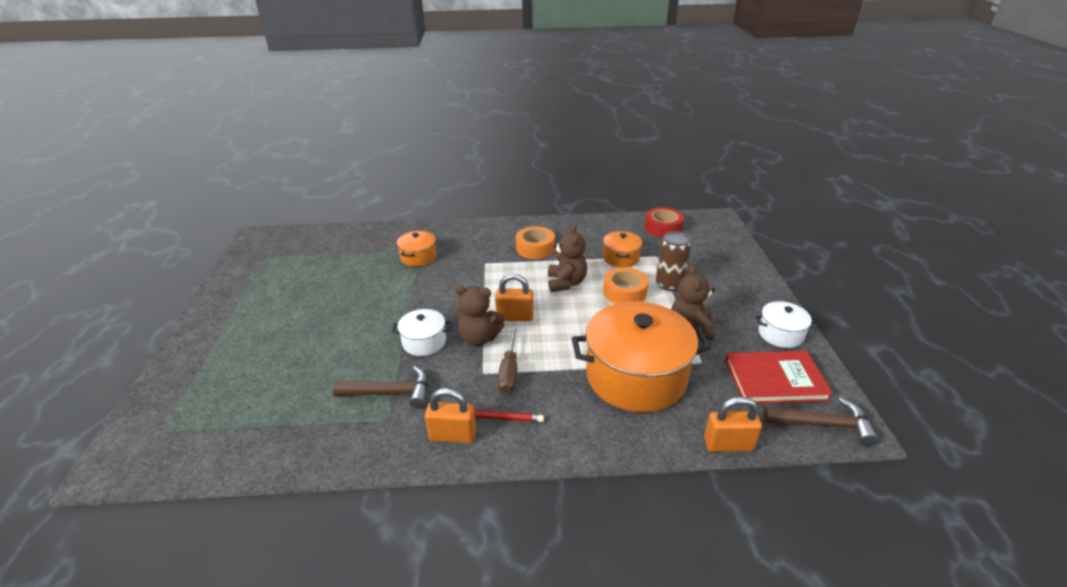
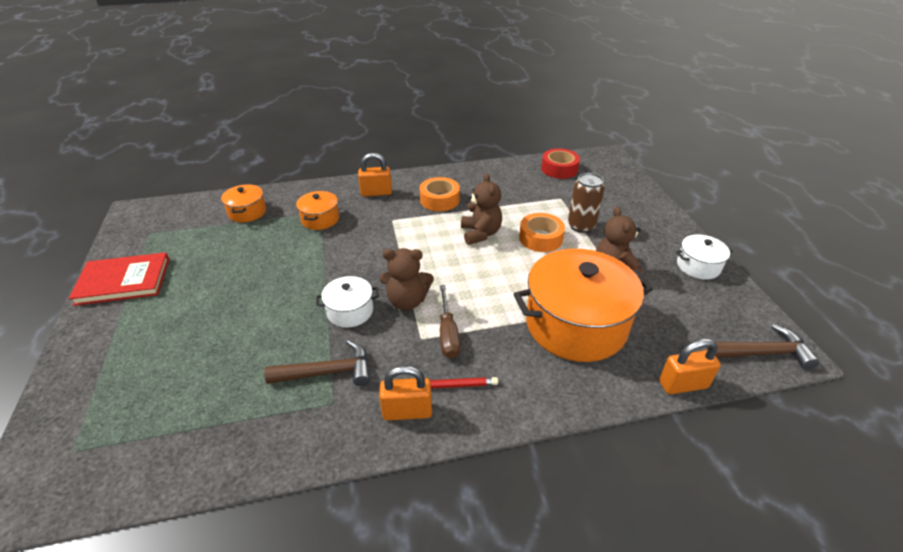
camera: 10 degrees left, 5 degrees up
orange padlock [495,274,534,321] -> orange padlock moved to [358,153,392,197]
orange pot [603,231,642,267] -> orange pot moved to [221,184,266,223]
red book [725,351,833,404] -> red book moved to [68,252,170,306]

